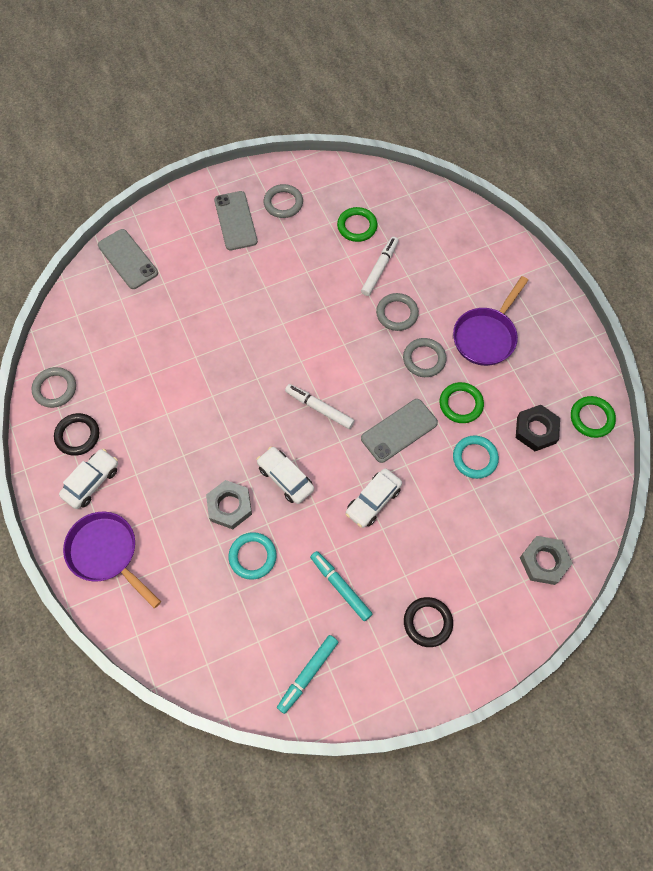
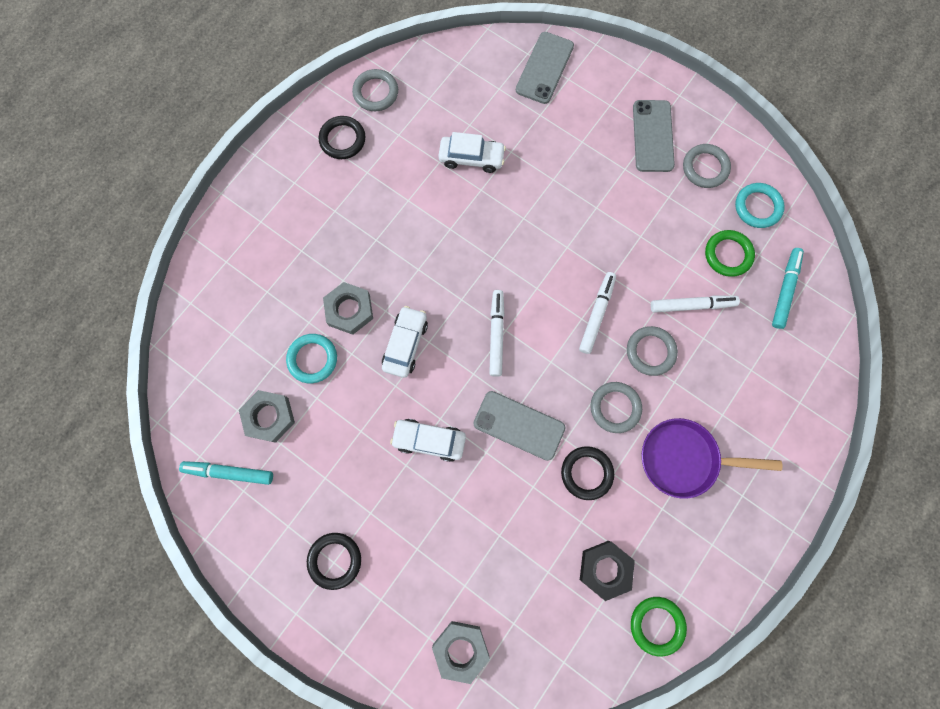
camera: 60 degrees right, 10 degrees up
white car [59,449,118,509] -> white car moved to [439,132,506,173]
purple pan [63,512,161,608] -> none
grey phone [214,191,258,250] -> grey phone turned 45 degrees counterclockwise [633,100,675,172]
turquoise marker [310,551,372,621] -> turquoise marker moved to [772,248,804,329]
green ring [440,382,484,423] -> black ring [561,446,614,500]
turquoise ring [453,436,499,479] -> turquoise ring moved to [735,183,785,228]
none -> grey nut [239,390,295,443]
none -> white marker [579,272,616,354]

